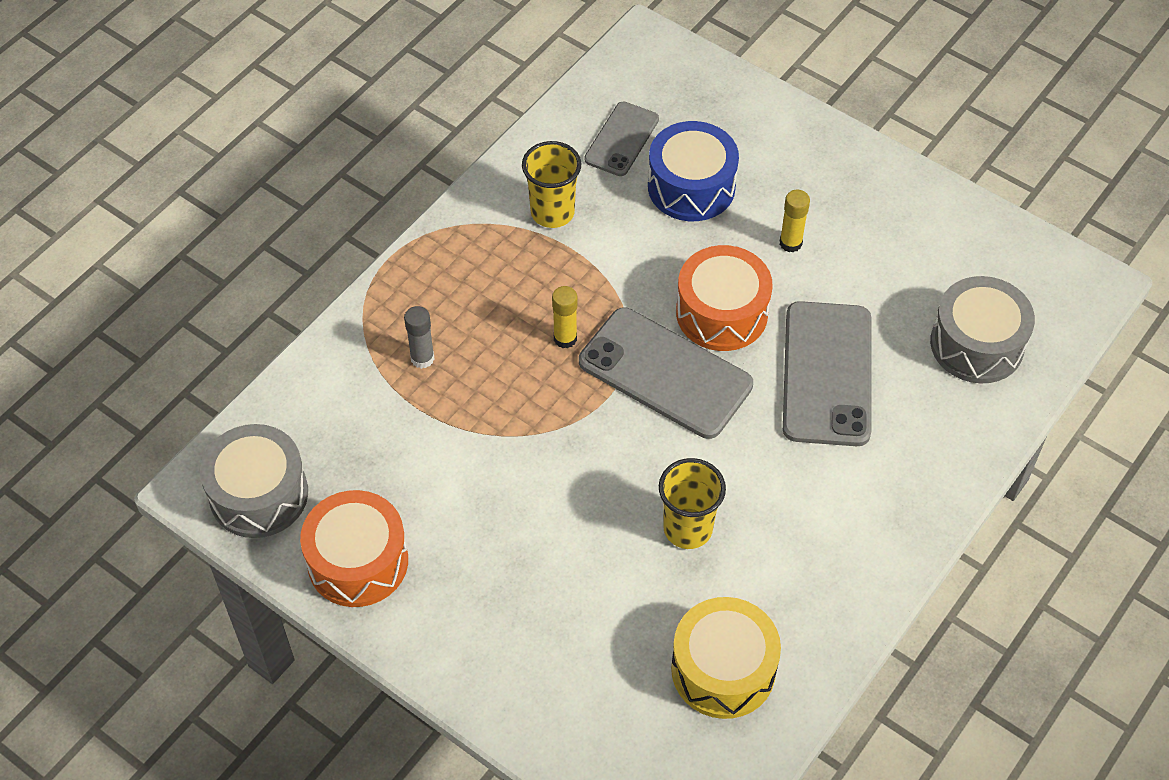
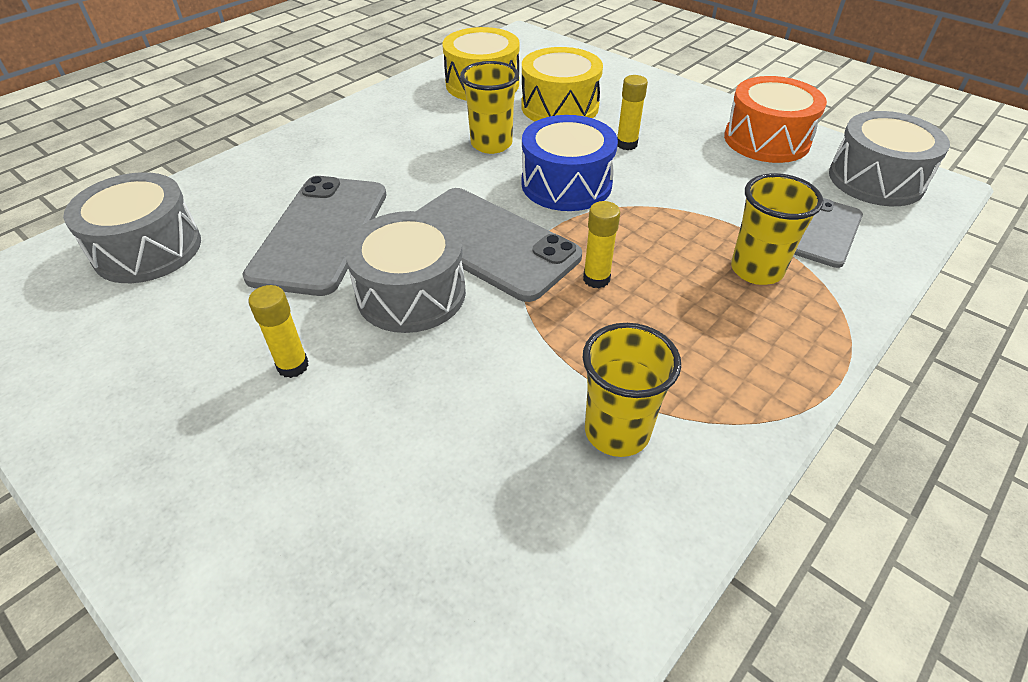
camera: 175 degrees left, 10 degrees down
grey glue stick [404,306,435,369] -> yellow cup [731,173,824,285]
grey phone [584,102,659,176] -> grey phone moved to [794,198,863,268]
blue drum [648,121,739,221] -> blue drum moved to [521,115,618,211]
orange drum [676,245,773,351] -> grey drum [345,211,466,333]
none -> yellow drum [521,47,603,121]
none -> yellow glue stick [617,75,648,150]

